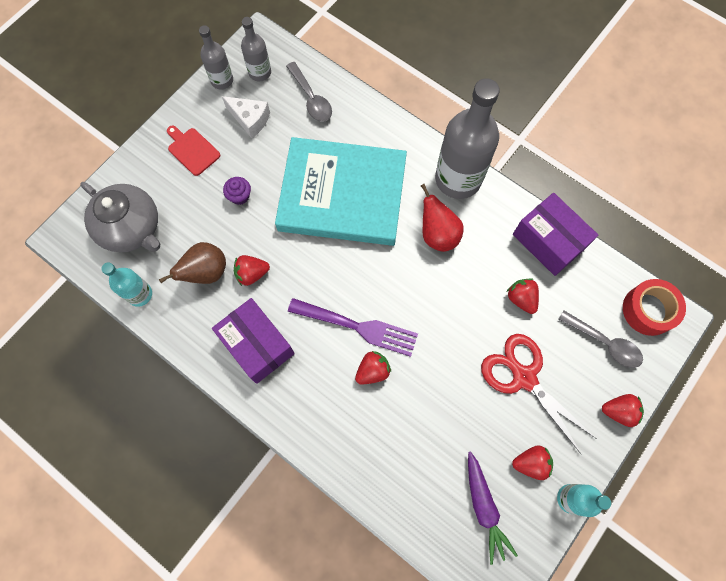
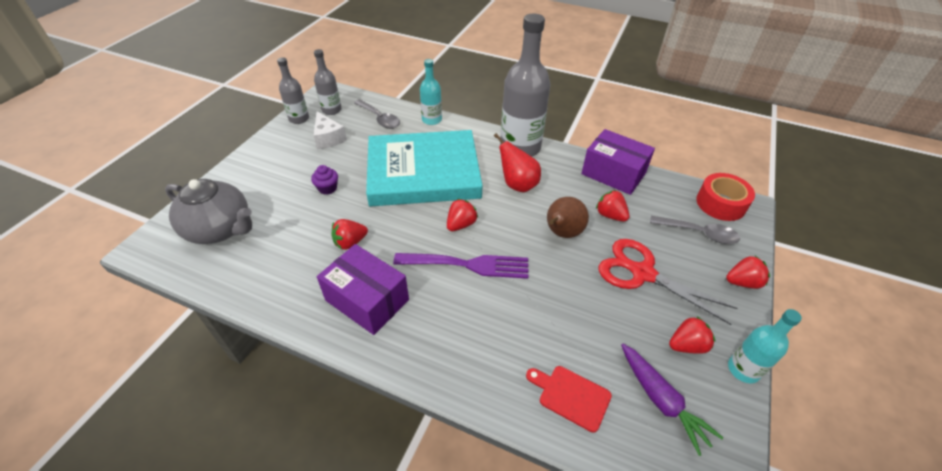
camera: 15 degrees left, 25 degrees down
turquoise bottle [101,262,152,307] -> turquoise bottle moved to [420,59,442,125]
brown pear [159,242,226,284] -> brown pear moved to [547,197,589,238]
red cutting board [167,125,221,176] -> red cutting board moved to [526,366,612,433]
white cheese [222,96,270,138] -> white cheese turned 45 degrees clockwise [313,111,347,149]
red strawberry [355,351,391,384] -> red strawberry moved to [447,199,478,231]

